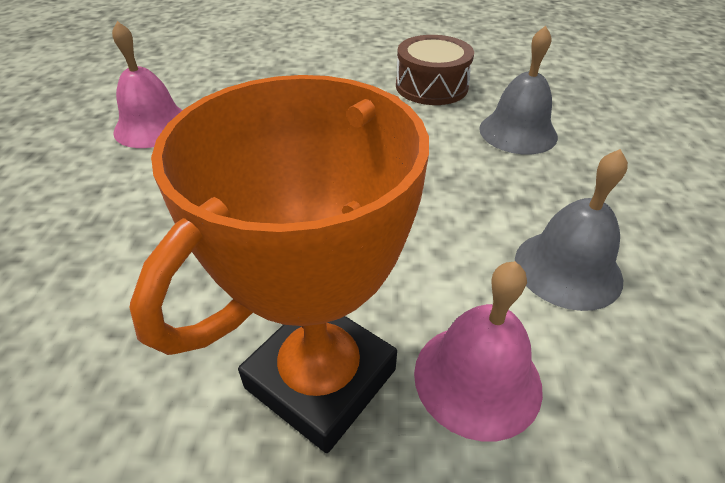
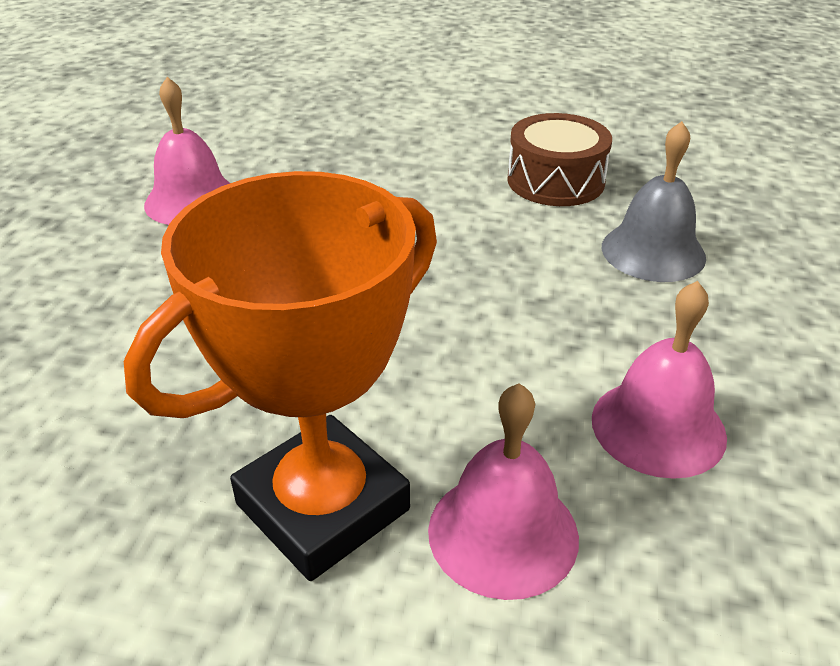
camera: 10 degrees right, 5 degrees down
grey bell [515,149,628,311] -> pink bell [592,281,727,479]

